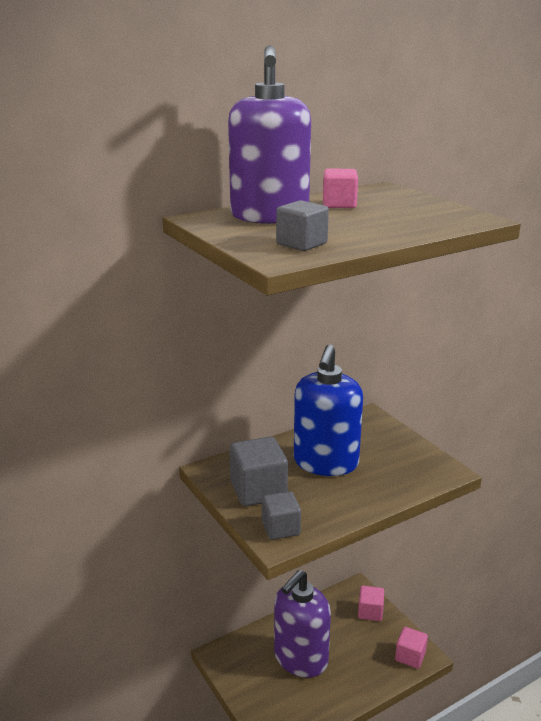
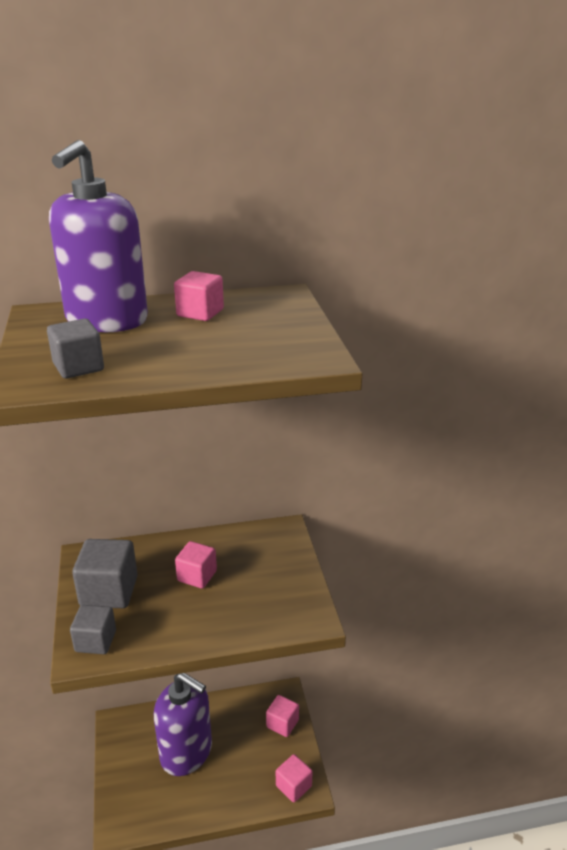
camera: 20 degrees right, 5 degrees up
purple soap dispenser [274,570,331,678] -> purple soap dispenser turned 120 degrees counterclockwise [154,673,212,776]
blue soap dispenser [294,345,363,476] -> pink cube [175,541,217,588]

